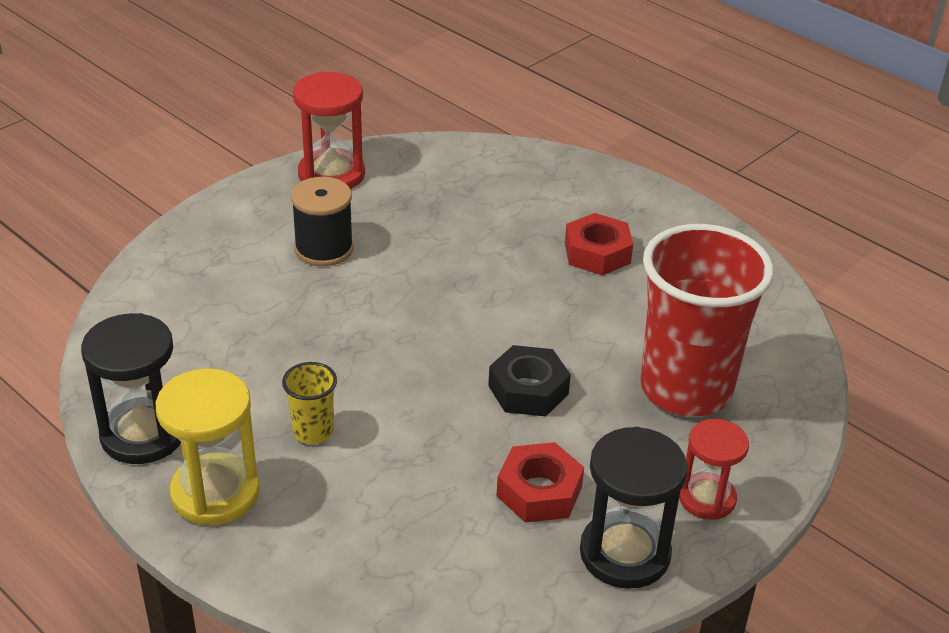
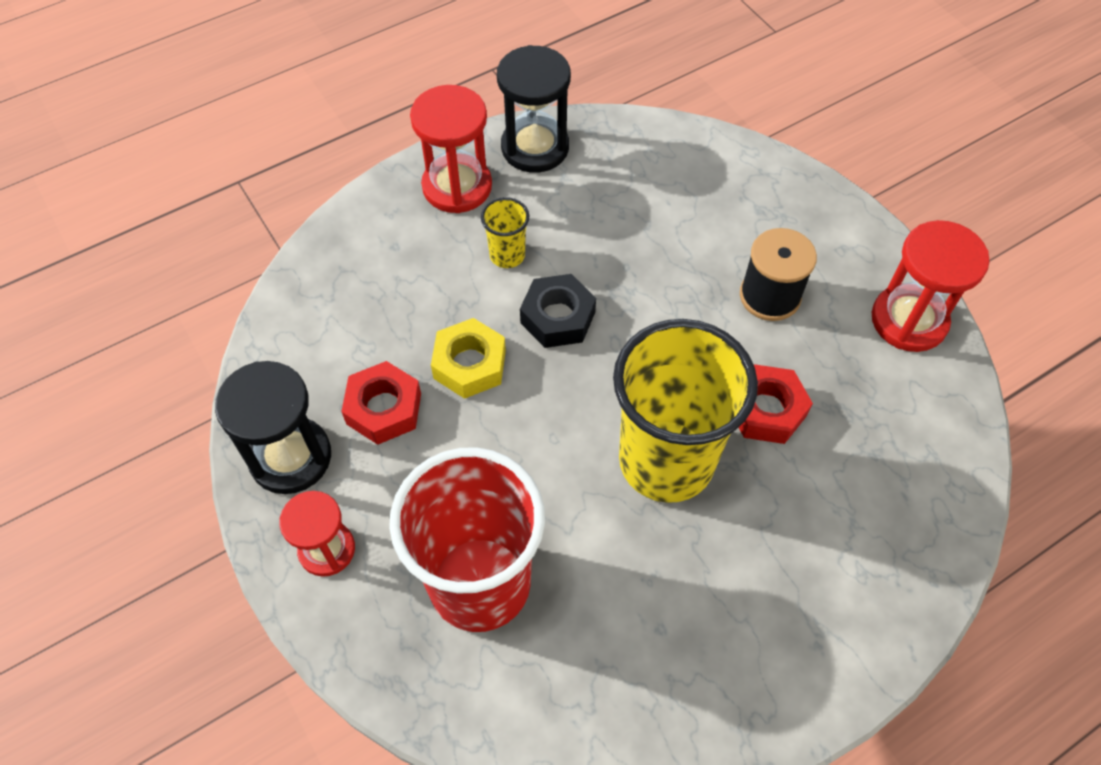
camera: 105 degrees right, 20 degrees up
yellow hourglass [156,368,260,525] -> red hourglass [410,85,492,213]
black nut [488,345,571,417] -> black nut moved to [520,274,596,348]
red nut [565,213,633,275] -> red nut moved to [738,364,813,444]
none -> yellow nut [431,318,506,399]
none -> yellow cup [613,319,758,503]

